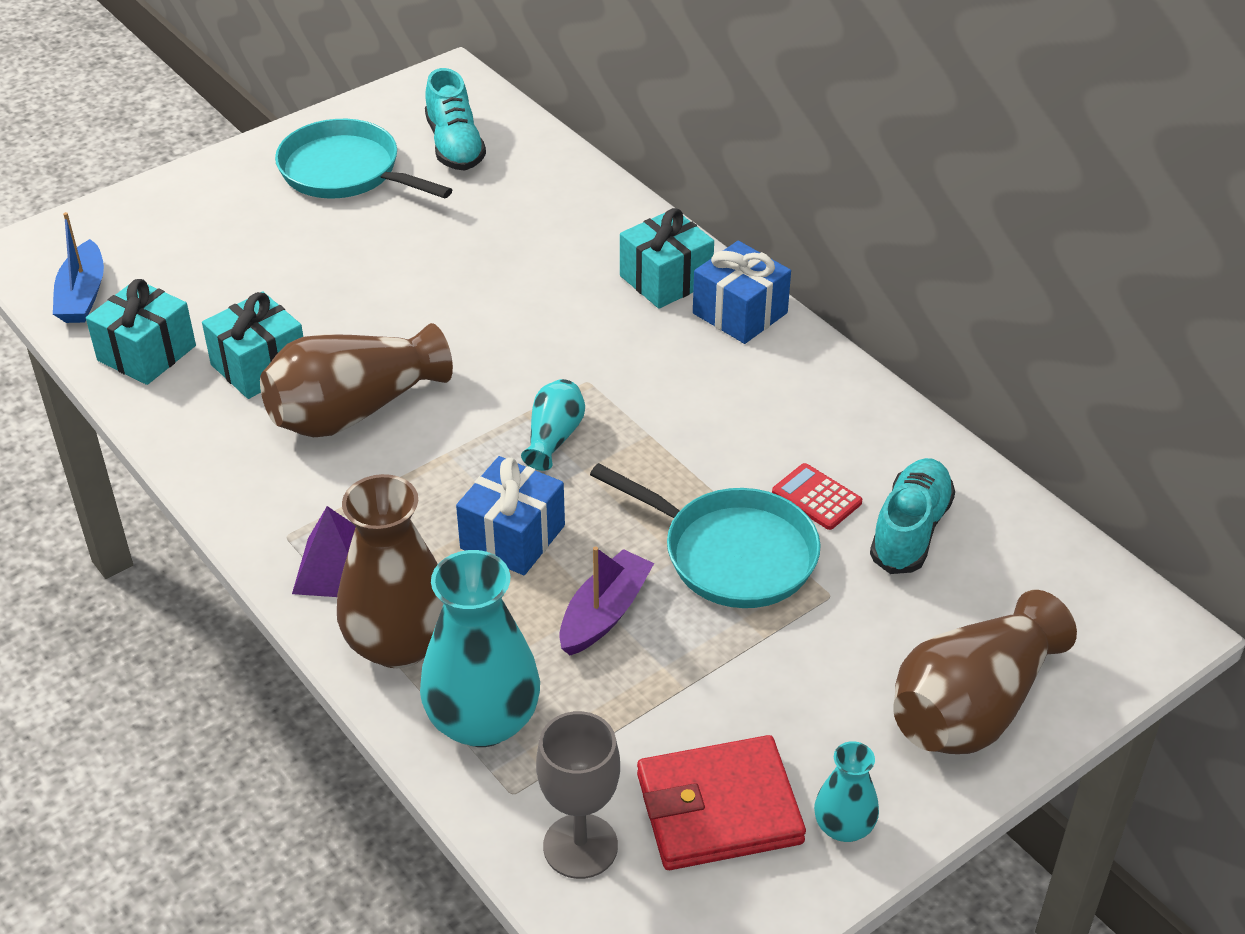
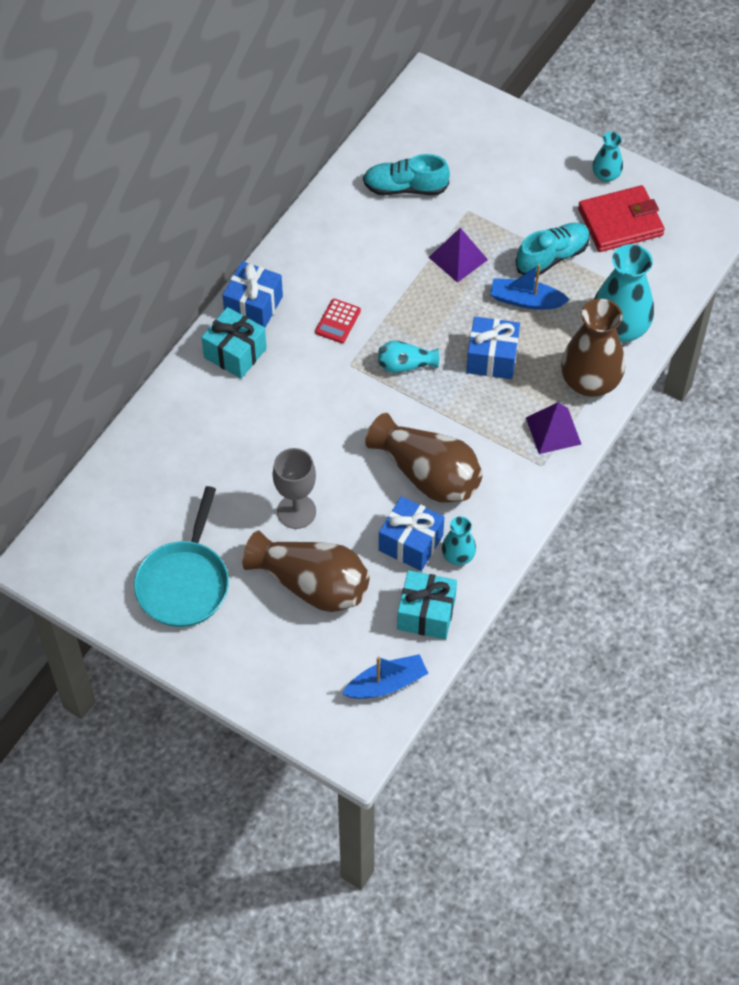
camera: 110 degrees left, 15 degrees up
turquoise gift [202,292,303,399] -> blue gift [379,496,444,571]
turquoise shoe [425,68,486,170] -> turquoise shoe moved to [515,223,590,277]
grey goblet [536,711,620,879] -> grey goblet moved to [272,448,316,529]
purple boat [559,546,654,655] -> blue boat [490,264,570,310]
turquoise pan [590,463,821,608] -> purple pyramid [429,228,488,283]
red wallet [637,735,806,870] -> red wallet turned 75 degrees counterclockwise [578,185,665,252]
red calculator [772,463,862,530] -> red calculator moved to [315,299,361,343]
brown vase [893,590,1077,754] -> brown vase moved to [242,530,370,612]
none -> turquoise vase [442,516,476,565]

